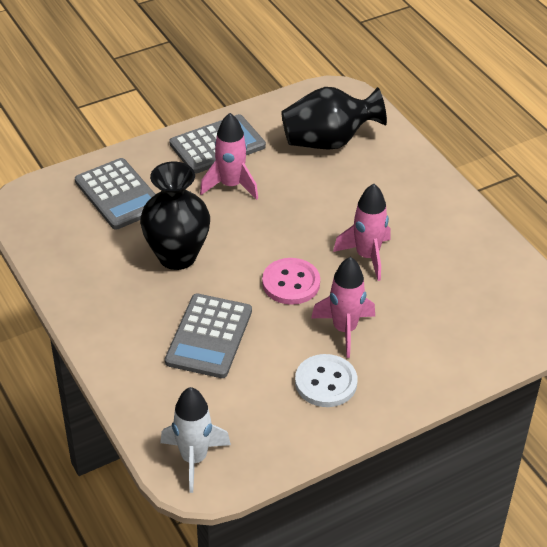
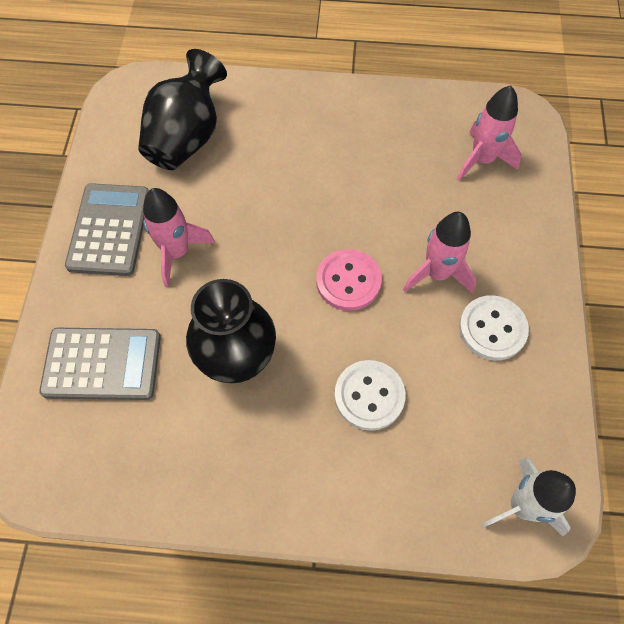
camera: 55 degrees left, 20 degrees up
grey calculator [165,294,252,378] -> white button [334,360,406,431]
pink rocket [333,184,391,281] -> pink rocket moved to [457,86,522,181]

